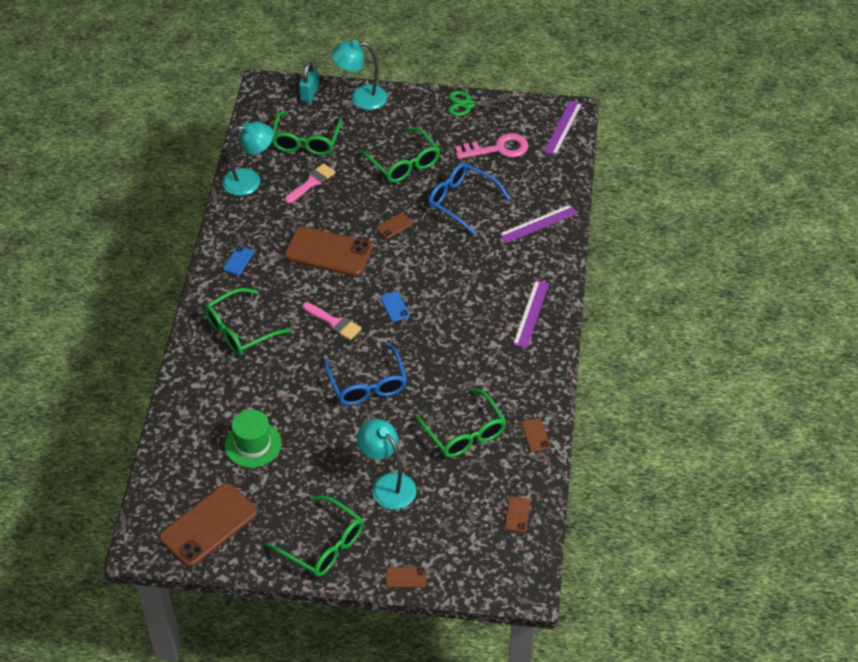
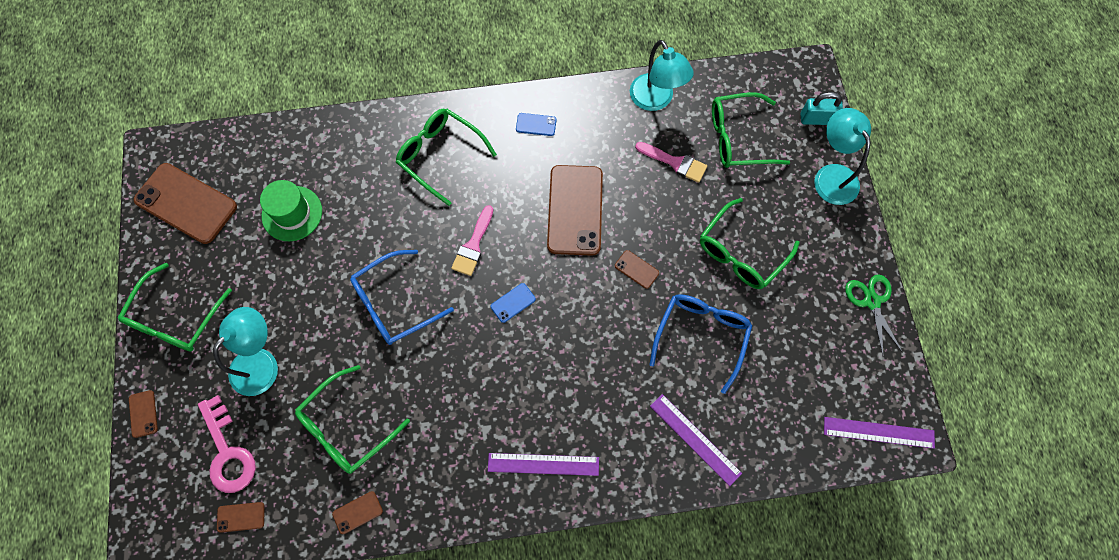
camera: 75 degrees right, 20 degrees up
pink key [455,133,528,159] -> pink key moved to [198,395,256,493]

